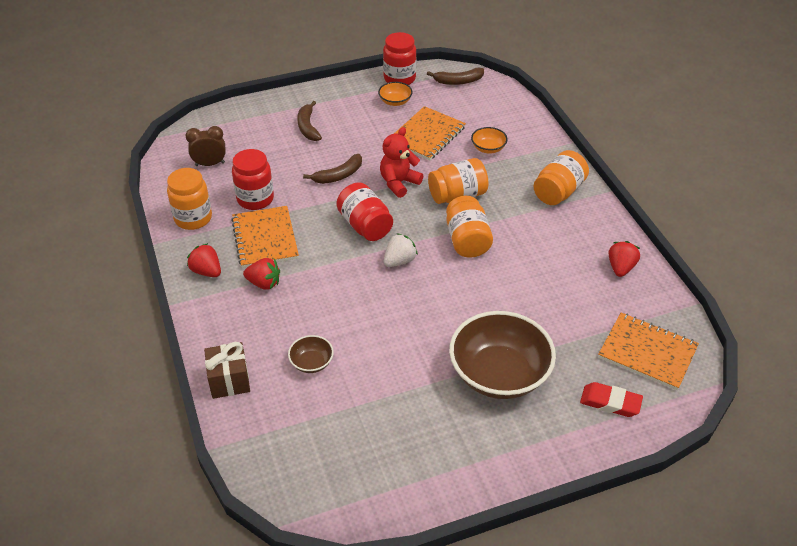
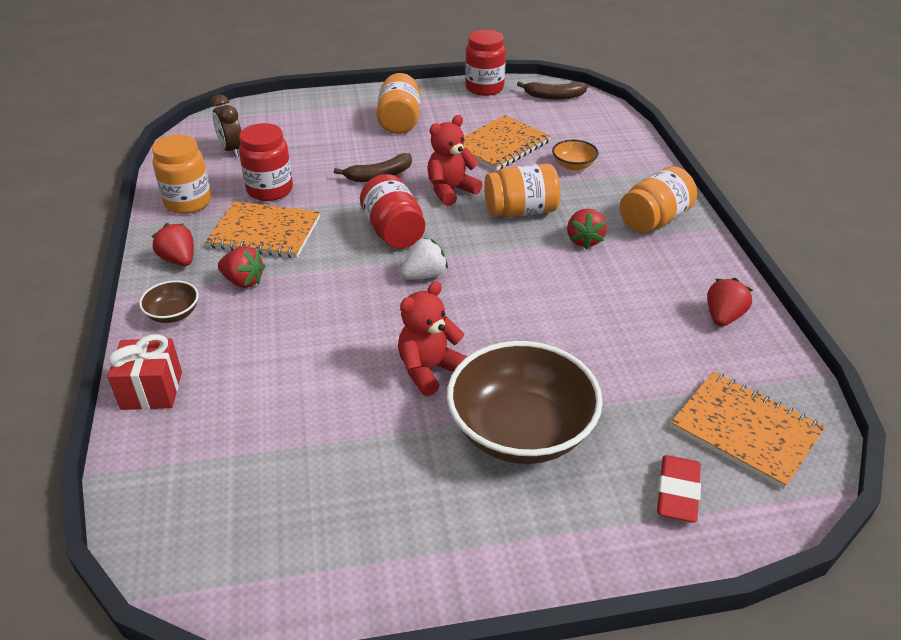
camera: 10 degrees right, 5 degrees down
brown clock [185,126,226,166] -> brown clock turned 120 degrees counterclockwise [210,94,241,158]
brown gift [204,342,250,399] -> red gift [108,334,182,410]
orange notebook [231,206,299,268] -> orange notebook turned 75 degrees counterclockwise [206,201,320,258]
brown bowl [288,335,334,373] -> brown bowl moved to [139,280,199,323]
brown banana [297,101,322,141] -> none
orange bowl [378,82,413,106] -> none
orange jar [446,196,493,258] -> orange jar moved to [376,73,420,134]
red eraser [580,382,643,417] -> red eraser turned 75 degrees clockwise [657,455,701,523]
none -> red teddy bear [398,281,467,396]
none -> red strawberry [567,209,607,249]

